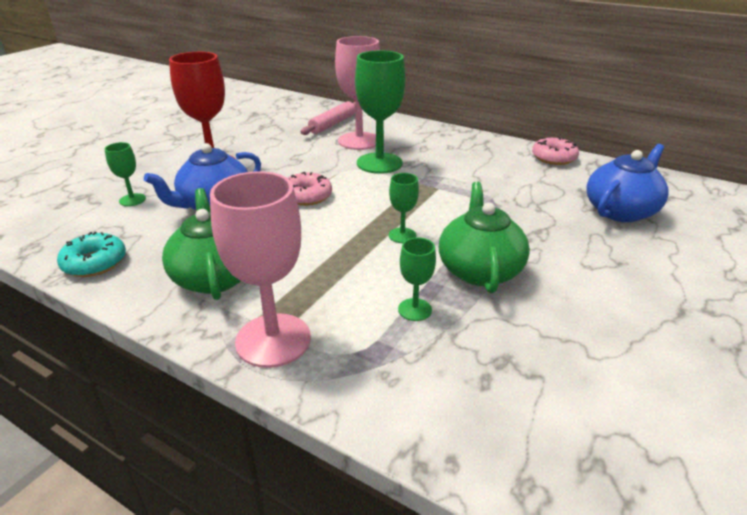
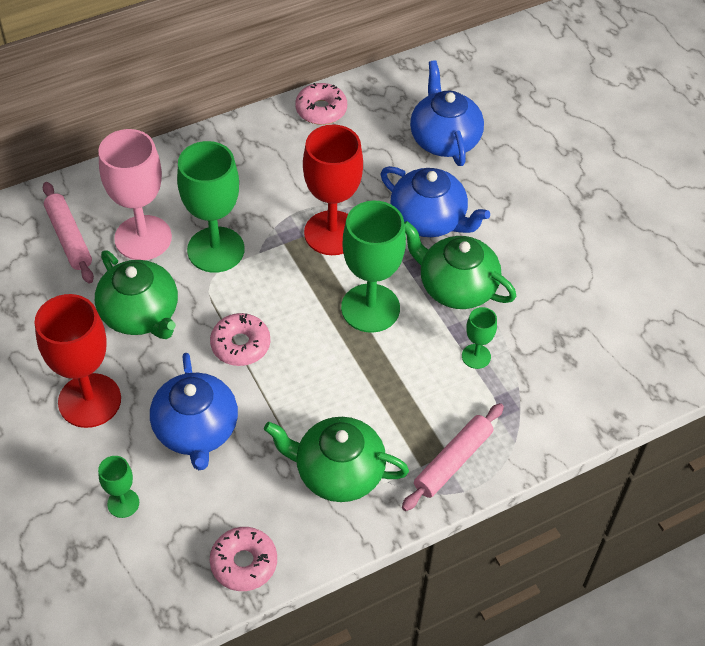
camera: 60 degrees left, 20 degrees up
turquoise donut [57,232,126,277] -> pink donut [210,527,277,591]
pink goblet [210,171,311,368] -> pink rolling pin [402,403,504,511]
green goblet [389,173,419,243] -> green goblet [341,201,406,333], size x2.07
none -> green teapot [95,250,178,339]
none -> red goblet [303,124,363,255]
none -> blue teapot [381,166,490,237]

